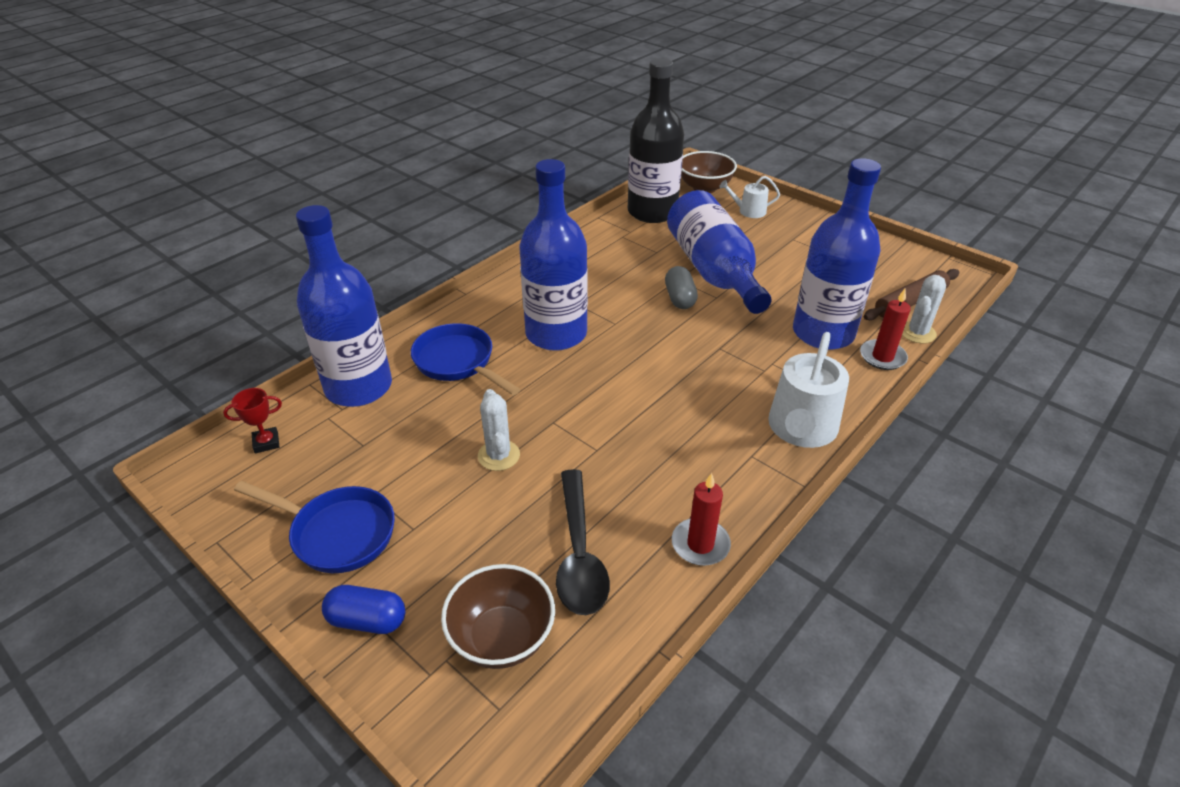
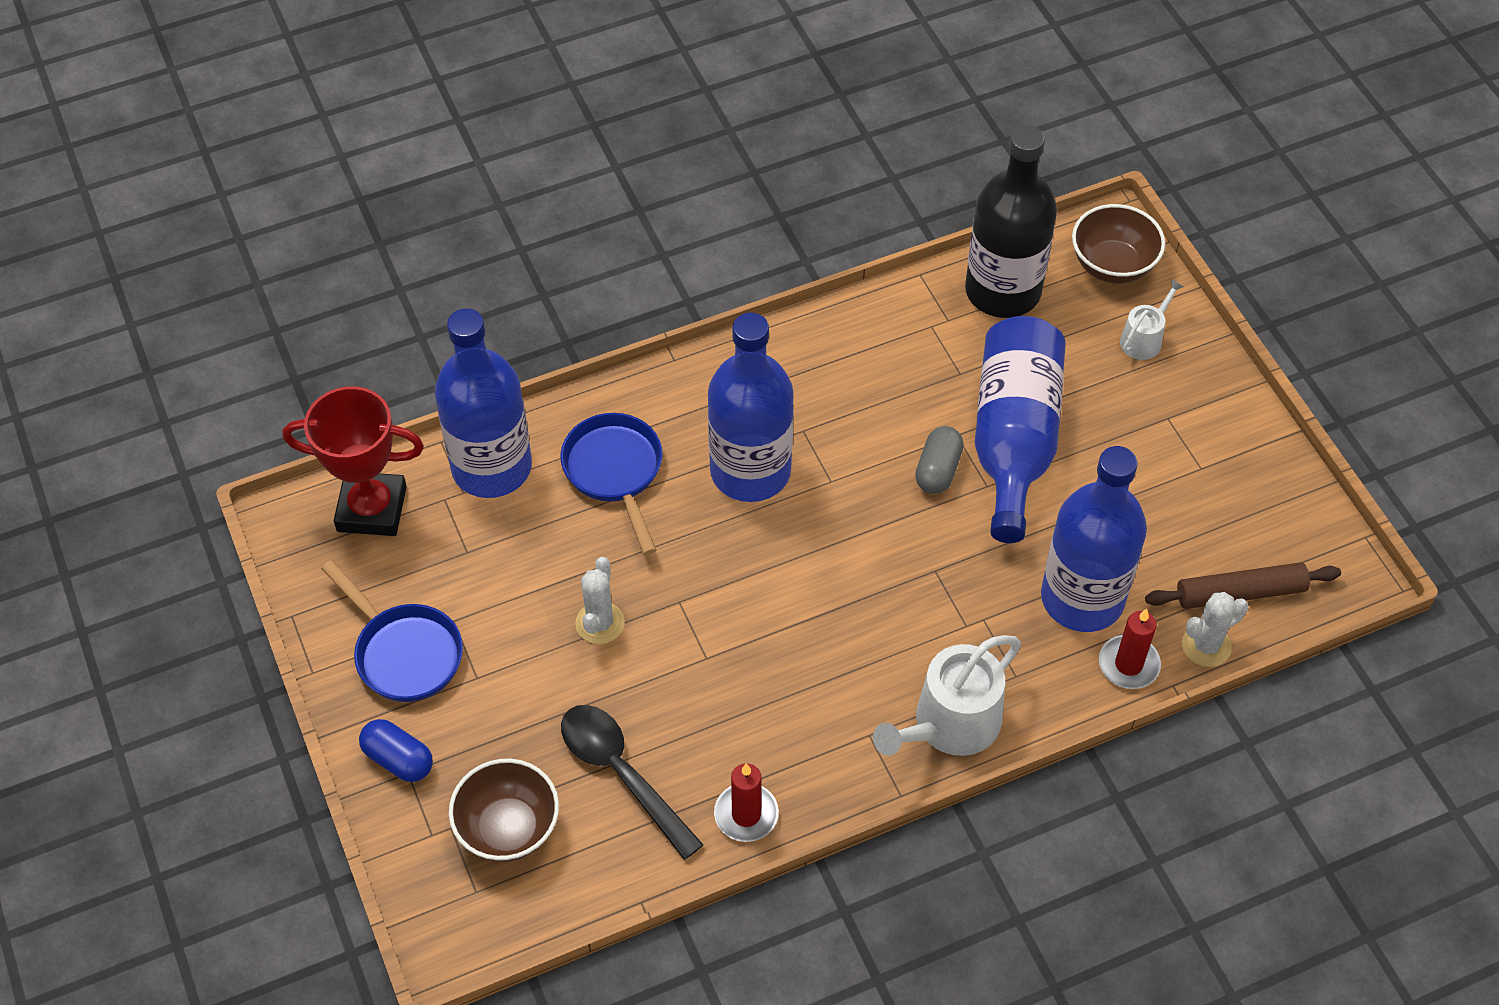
camera: 25 degrees right, 15 degrees up
red trophy [223,388,282,453] -> red trophy [282,386,424,536], size x2.25
black spoon [556,469,610,615] -> black spoon turned 120 degrees clockwise [561,705,704,860]
white watering can [719,176,780,218] -> white watering can turned 105 degrees clockwise [1120,279,1184,360]

